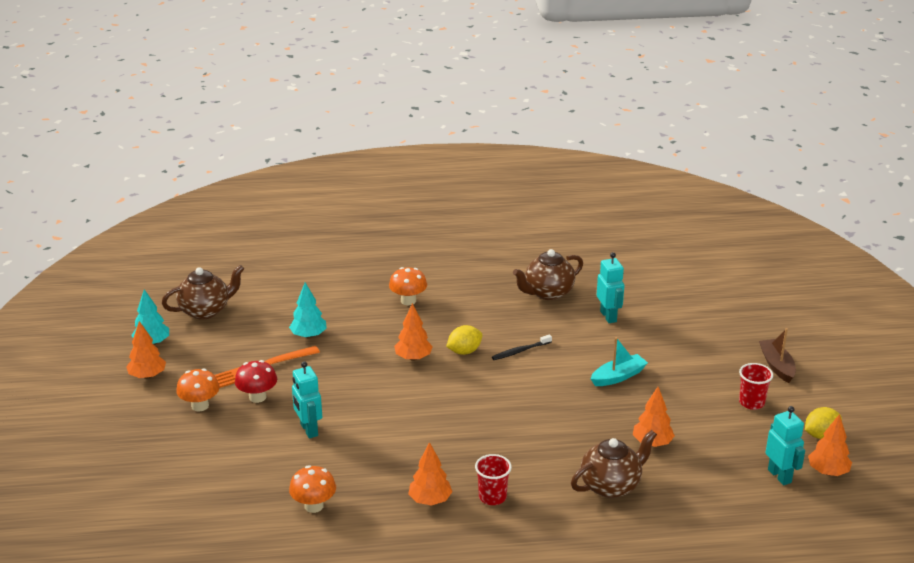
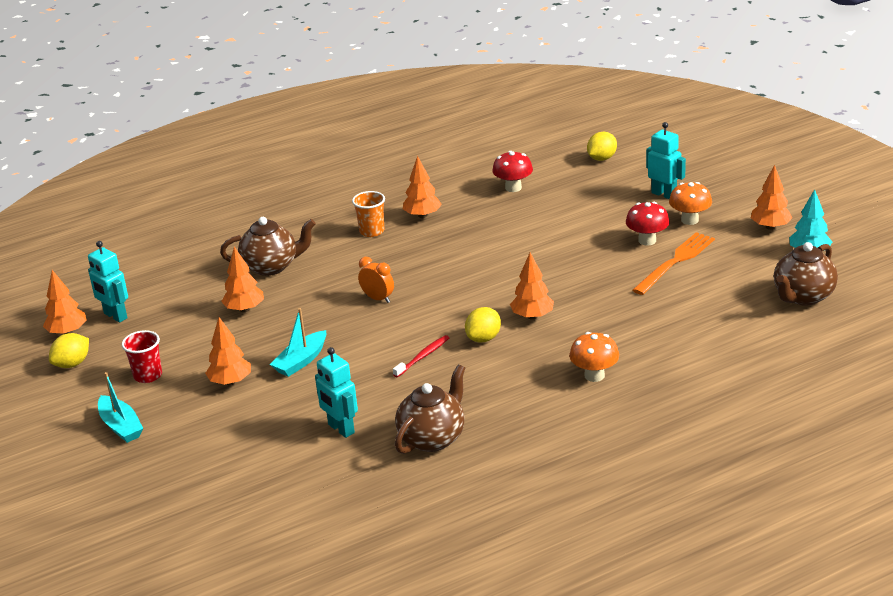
camera: 160 degrees right, 0 degrees up
turquoise tree [289,282,327,338] -> none
orange mushroom [289,465,336,513] -> red mushroom [492,151,533,192]
turquoise robot [292,361,322,438] -> turquoise robot moved to [646,122,686,199]
red cup [475,454,512,505] -> orange cup [352,191,385,237]
black toothbrush [492,334,552,360] -> red toothbrush [393,335,449,377]
brown teapot [571,430,657,498] -> brown teapot turned 135 degrees counterclockwise [220,217,316,276]
brown boat [759,328,796,383] -> turquoise boat [98,372,143,443]
none -> orange tree [205,317,251,385]
none -> orange clock [358,257,394,303]
none -> yellow lemon [587,132,617,161]

